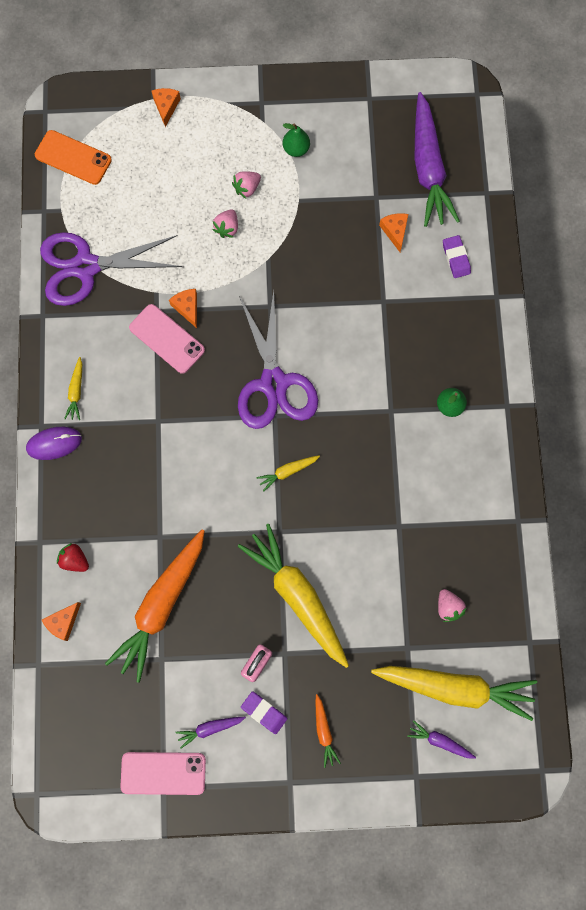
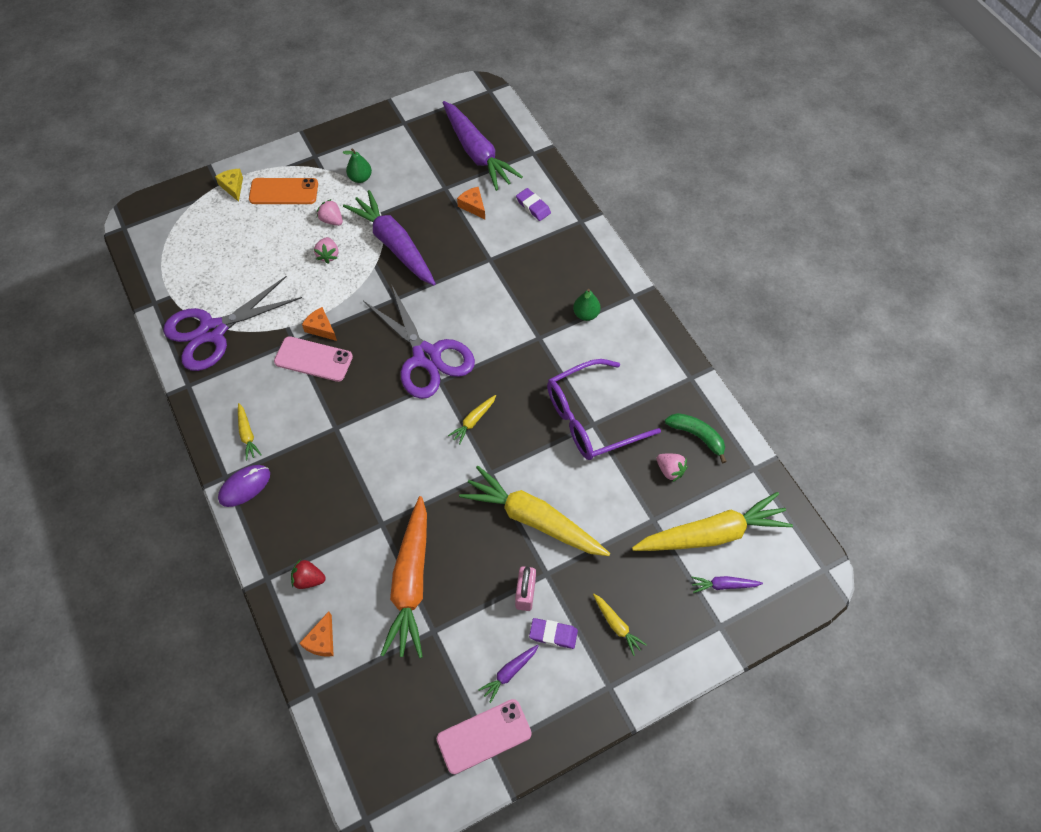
camera: 25 degrees left, 15 degrees down
orange phone [35,130,112,185] -> orange phone moved to [249,178,318,204]
orange cheese [152,88,181,127] -> yellow cheese [215,169,243,202]
pink strawberry [232,171,261,198] -> pink strawberry turned 105 degrees clockwise [317,199,343,226]
orange carrot [316,694,341,768] -> yellow carrot [593,594,647,656]
none -> purple carrot [343,190,436,285]
none -> purple glasses [547,359,661,460]
none -> green banana [665,413,727,463]

